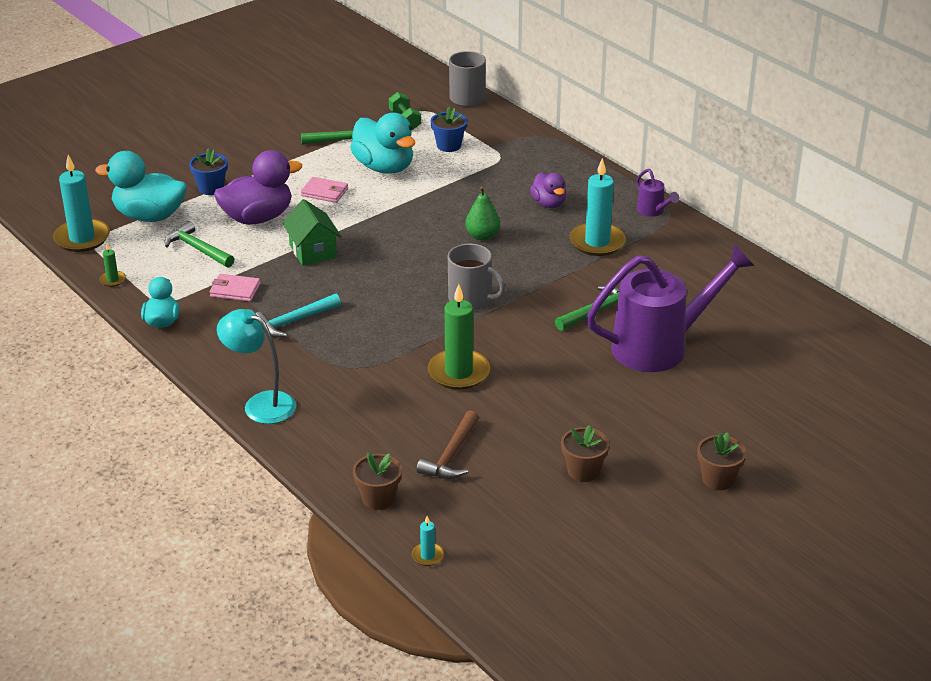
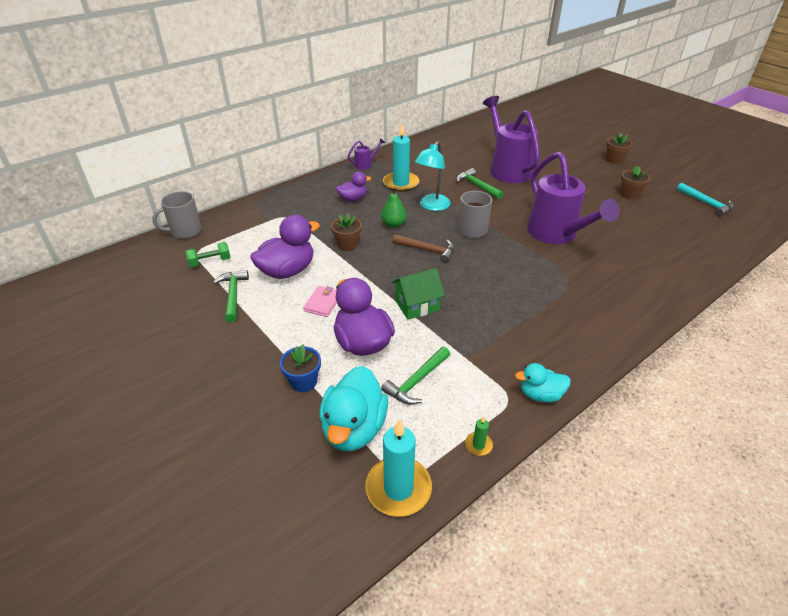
camera: 90 degrees left, 5 degrees up
pink wallet [209,274,260,302] -> none
turquoise lamp [217,309,296,424] -> turquoise lamp moved to [415,141,451,211]
turquoise hammer [255,294,341,338] -> turquoise hammer moved to [677,183,734,216]
turquoise duck [350,113,415,174] -> purple duck [250,215,320,279]
brown flower pot [353,452,402,510] -> brown flower pot moved to [331,213,362,251]
turquoise candle [412,516,444,566] -> none
brown hammer [417,410,479,479] -> brown hammer moved to [392,235,454,263]
green candle [428,284,490,390] -> purple watering can [527,152,620,244]
blue flower pot [431,106,467,152] -> none

